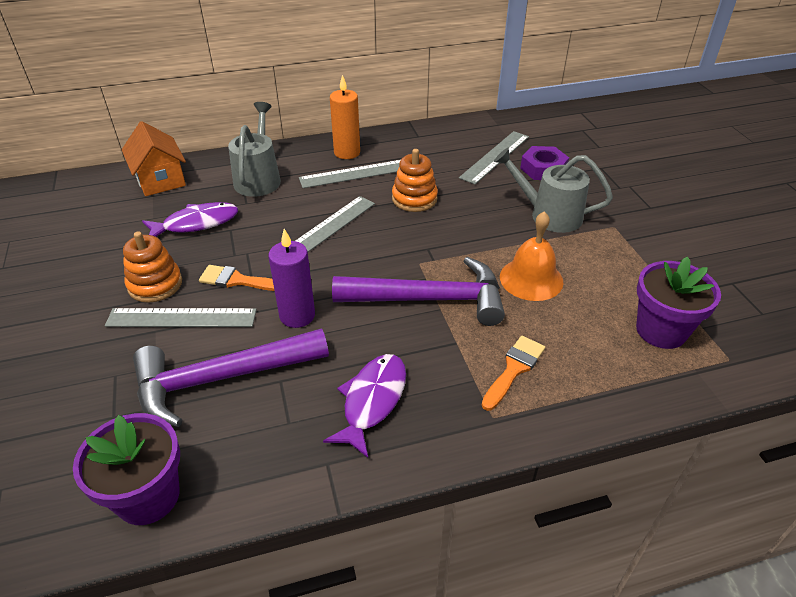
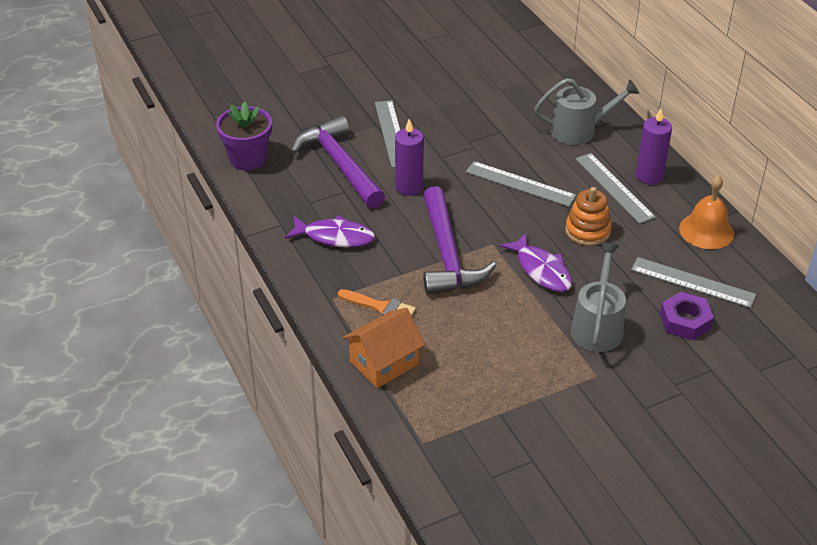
camera: 80 degrees right, 0 degrees up
orange house [122,121,186,196] -> orange house moved to [342,308,425,388]
orange stacking toy [123,231,182,303] -> none
purple fish [142,202,238,237] -> purple fish moved to [499,233,572,292]
orange brush [199,265,274,291] -> none
orange candle [330,75,360,159] -> purple candle [636,108,672,185]
orange bell [500,211,563,301] -> orange bell moved to [679,175,734,249]
purple flower pot [636,256,721,349] -> none

